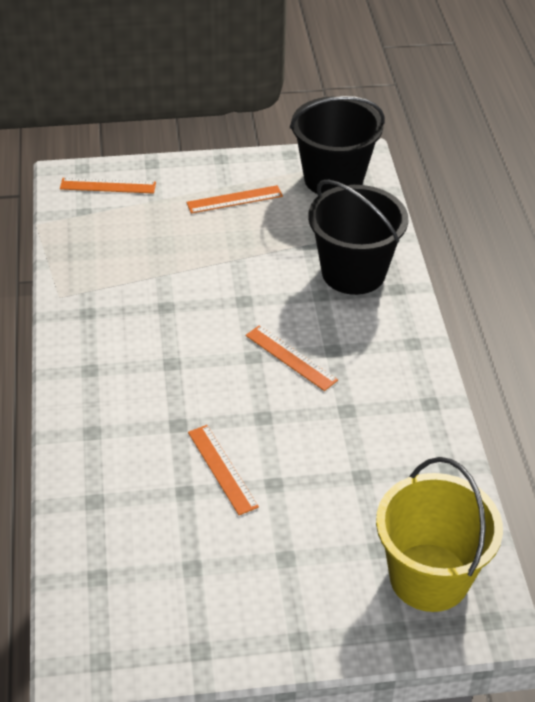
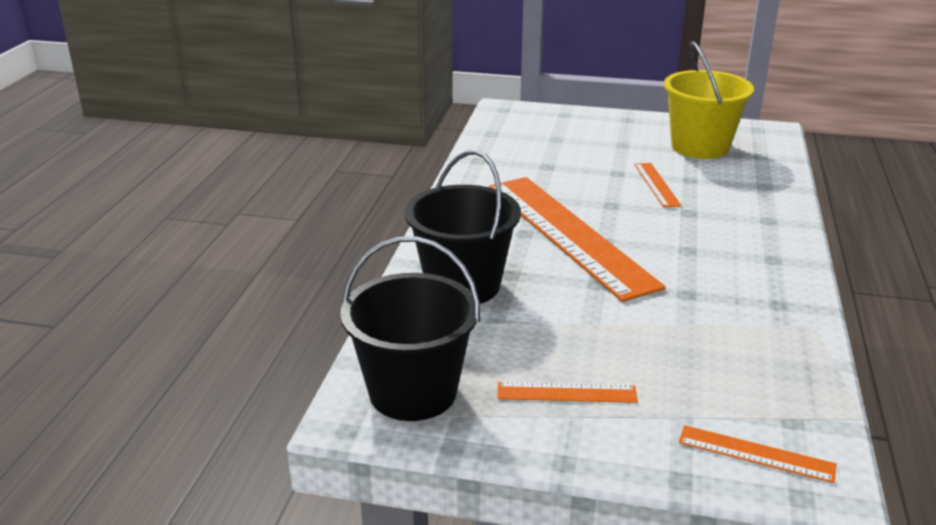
camera: 160 degrees left, 15 degrees down
orange ruler [246,325,338,391] -> orange ruler [489,177,666,302], size x2.38
yellow bucket [376,457,503,612] -> yellow bucket moved to [664,41,754,159]

